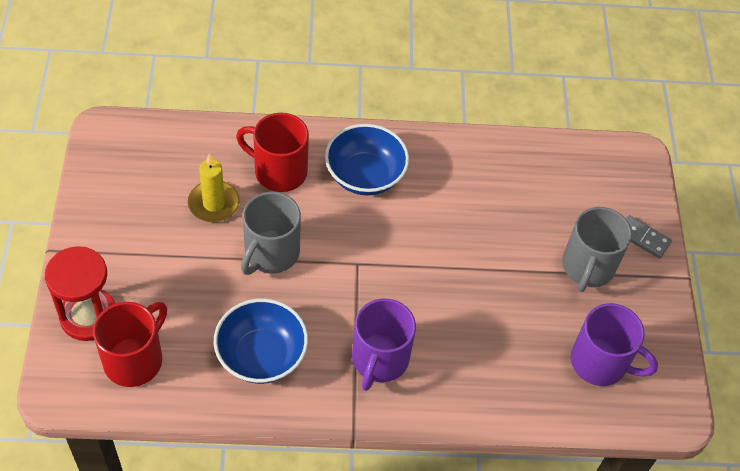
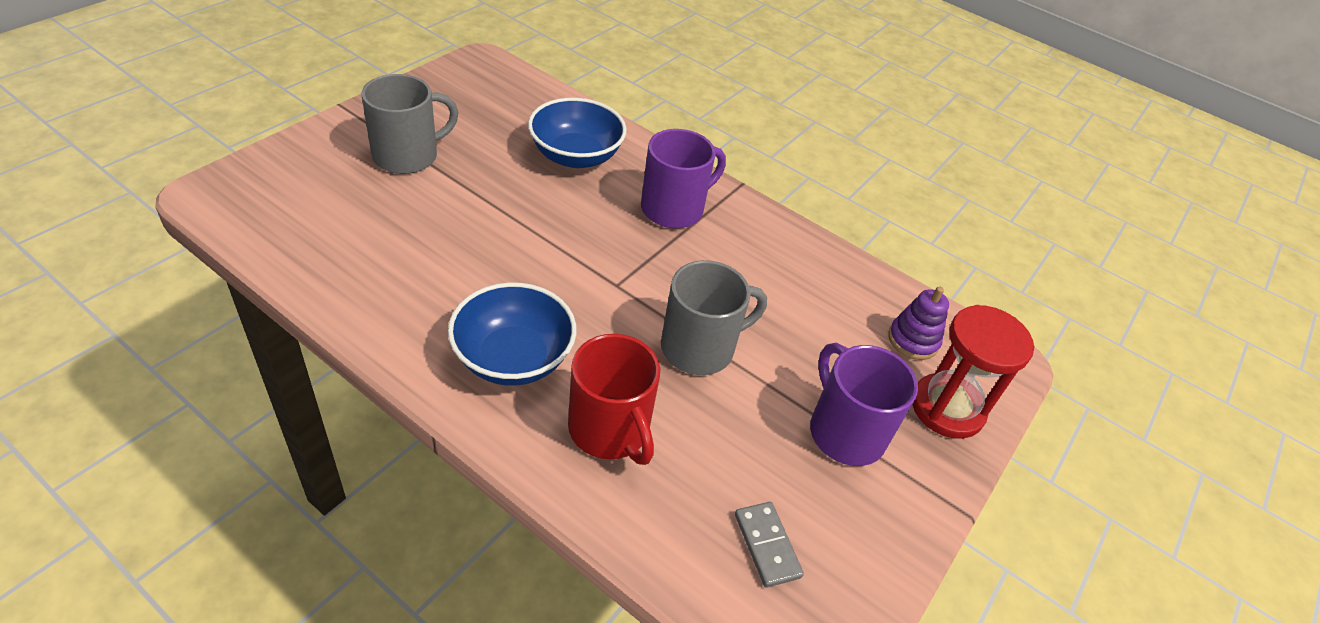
camera: 145 degrees left, 10 degrees down
red mug [93,302,167,387] -> purple stacking toy [888,287,949,360]
yellow candle [188,154,240,222] -> none
blue bowl [214,299,308,384] -> blue bowl moved to [528,98,627,168]
purple mug [571,303,658,386] -> purple mug moved to [810,343,918,466]
grey domino [626,215,672,258] -> grey domino moved to [735,502,804,588]

